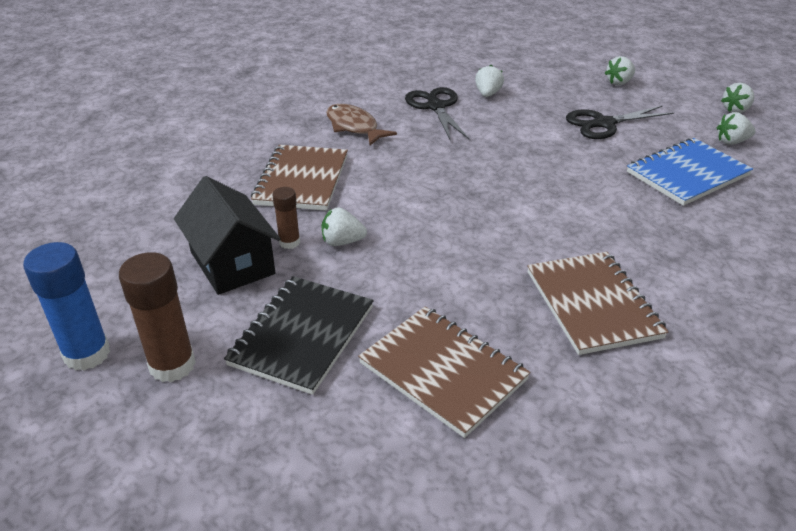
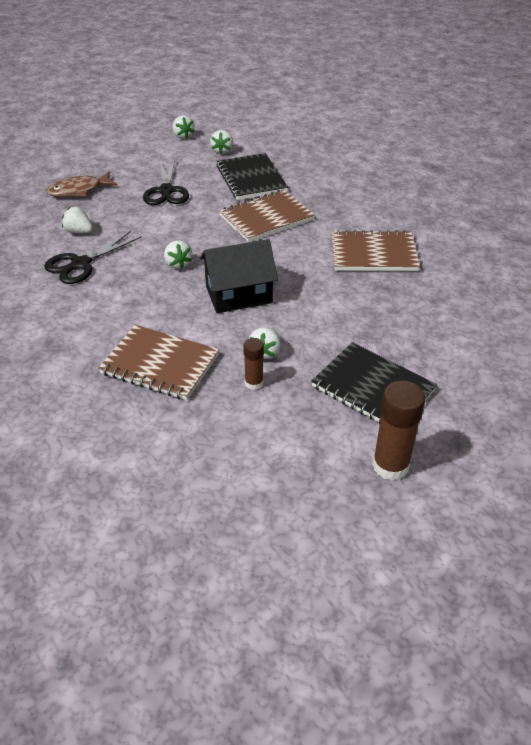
camera: 75 degrees left, 5 degrees up
blue glue stick [23,242,110,371] -> none
black house [174,176,281,295] -> black house moved to [200,239,278,313]
brown fish [326,104,397,146] -> brown fish moved to [46,172,118,197]
brown notebook [358,306,530,438] -> brown notebook moved to [219,190,314,242]
black scissors [405,87,469,140] -> black scissors turned 45 degrees counterclockwise [44,231,141,284]
white strawberry [605,56,635,86] -> white strawberry moved to [164,240,192,269]
blue notebook [627,138,753,206] -> black notebook [217,153,288,200]

